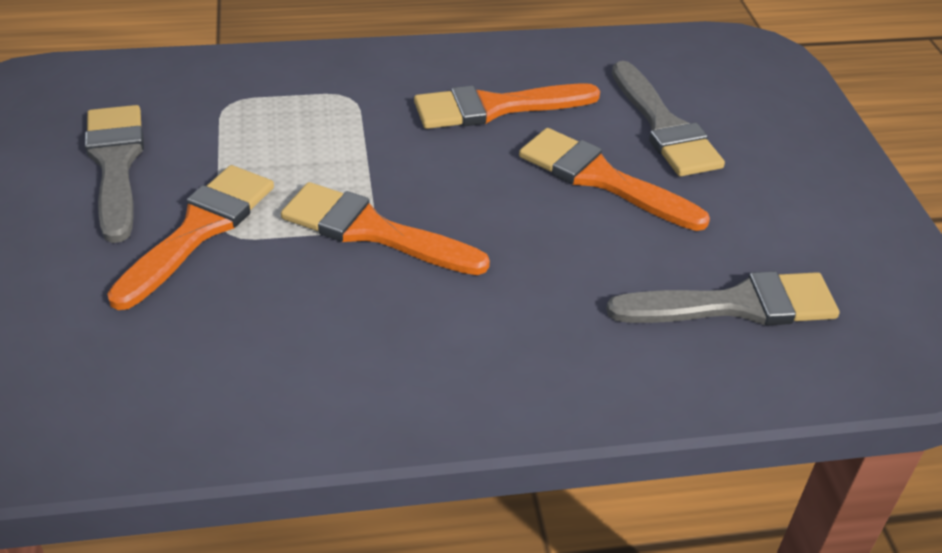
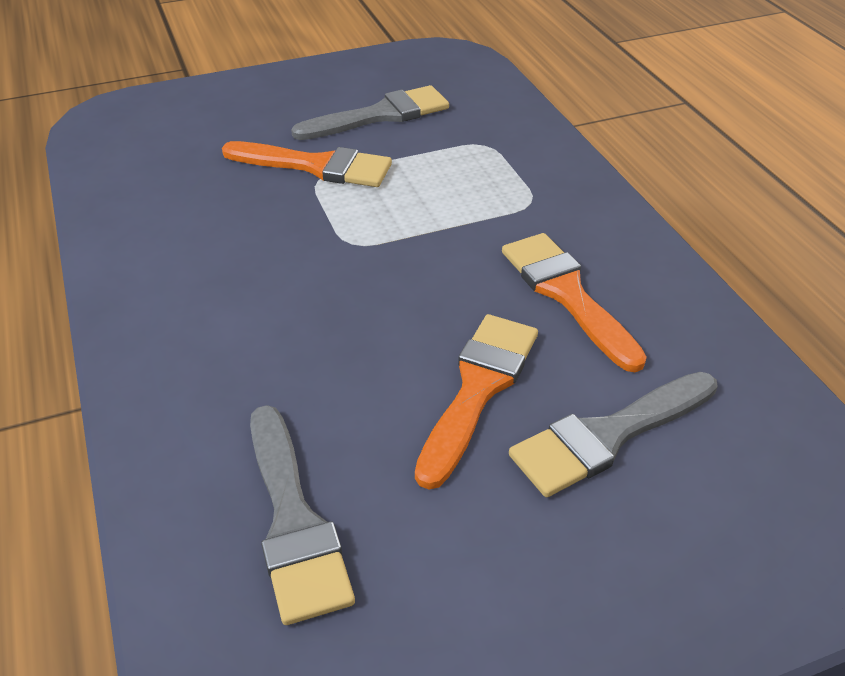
camera: 80 degrees right, 0 degrees up
orange brush [281,182,490,275] -> none

